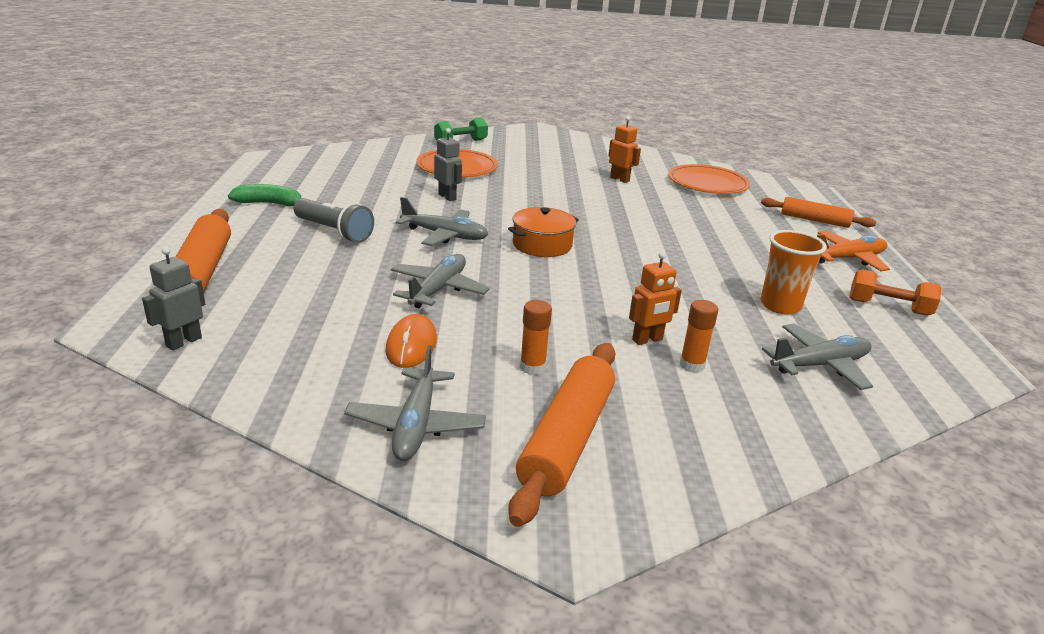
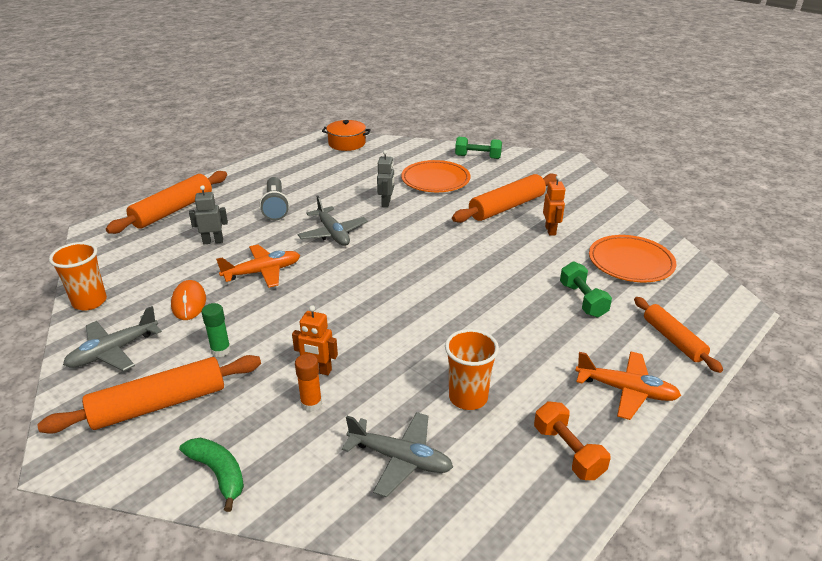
camera: 45 degrees right, 5 degrees up
grey robot [142,247,205,350] -> grey robot moved to [189,185,228,244]
green banana [228,184,301,206] -> green banana moved to [180,438,244,512]
orange mouse [386,314,437,368] -> orange mouse turned 60 degrees counterclockwise [171,280,206,320]
grey plane [391,254,490,308] -> orange plane [216,244,300,288]
orange pot [508,207,579,257] -> orange pot moved to [322,120,371,151]
orange glue stick [520,300,552,375] -> green glue stick [202,303,231,357]
none -> orange cup [49,242,107,311]
none -> orange rolling pin [452,173,557,223]
none -> green dumbbell [560,262,612,318]

